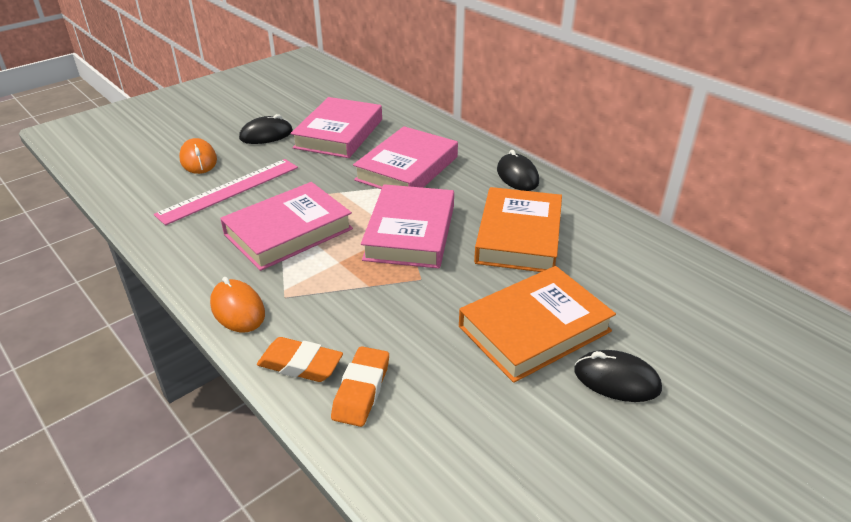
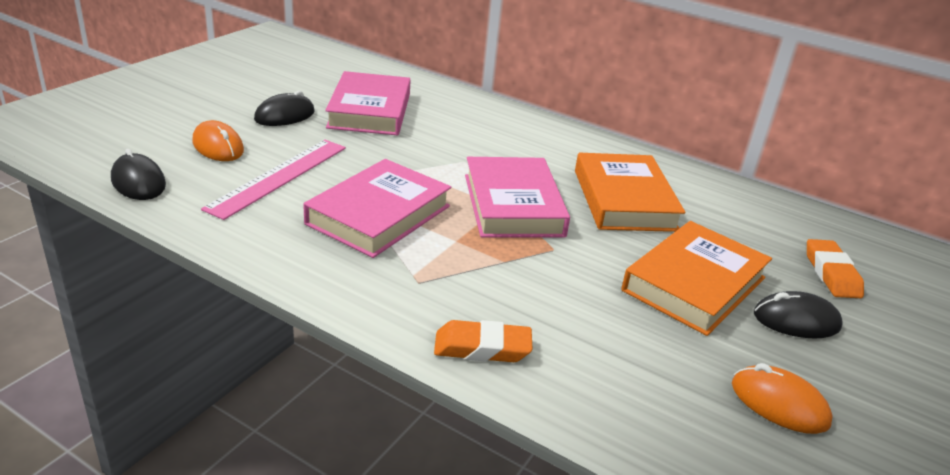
camera: 20 degrees left, 5 degrees down
orange mouse [210,277,265,332] -> orange mouse moved to [732,363,833,434]
orange eraser [331,346,389,427] -> orange eraser moved to [807,239,864,298]
pink book [353,126,458,189] -> none
black mouse [497,150,539,191] -> black mouse moved to [111,149,166,200]

